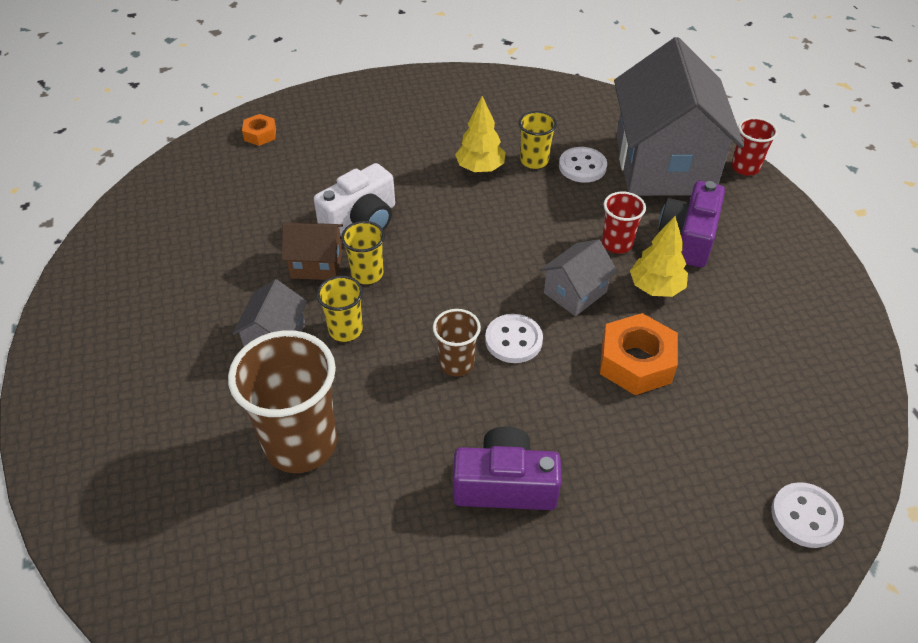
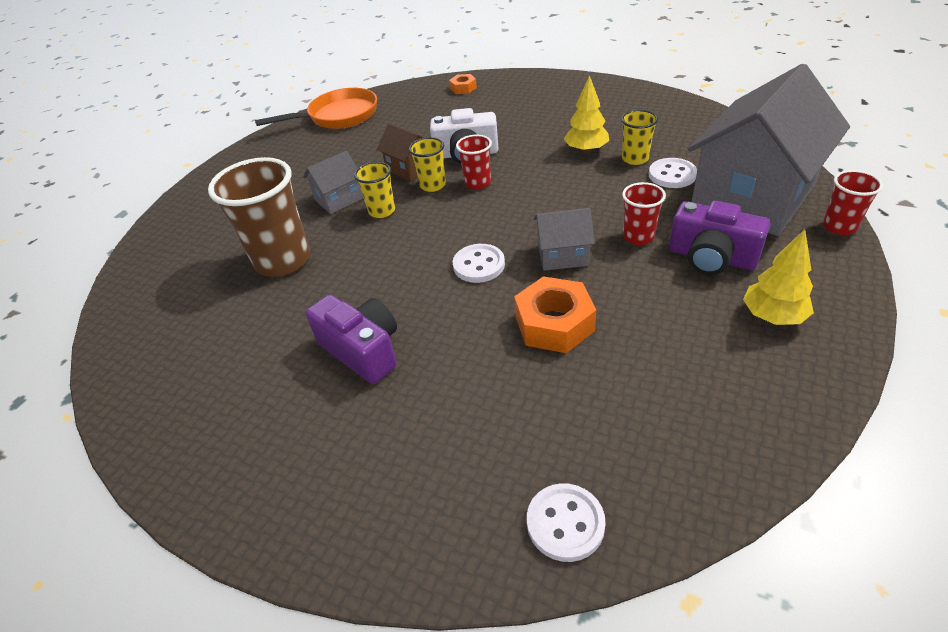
camera: 45 degrees right, 5 degrees down
brown cup [433,309,481,376] -> none
yellow tree [630,216,688,297] -> yellow tree moved to [743,229,814,325]
purple camera [658,181,725,268] -> purple camera turned 120 degrees counterclockwise [669,201,770,275]
none -> orange pan [255,88,377,129]
none -> red cup [456,135,492,190]

